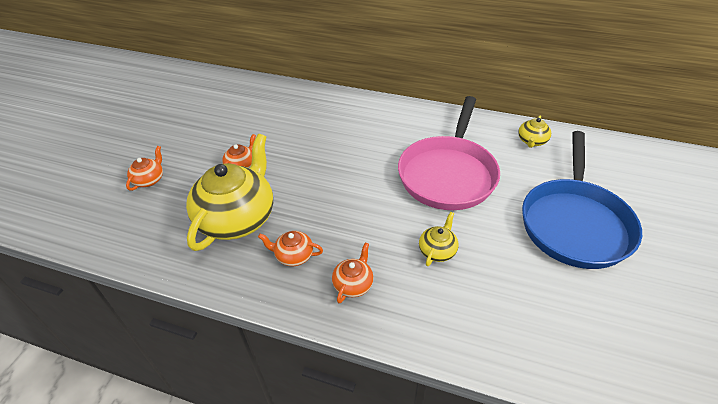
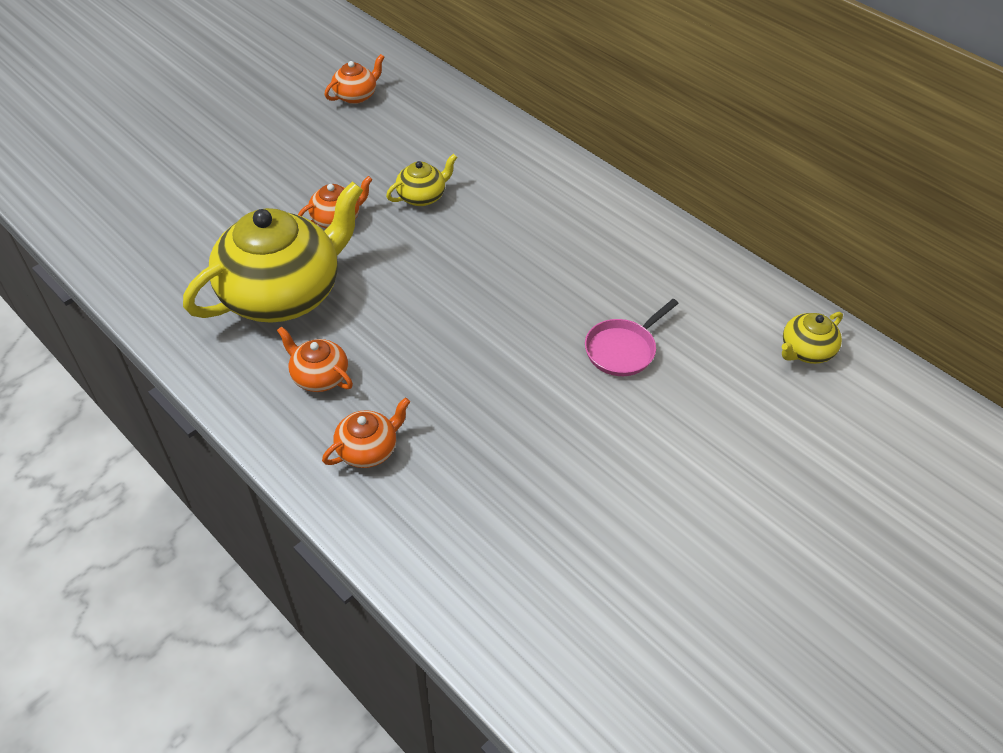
camera: 25 degrees right, 5 degrees up
orange teapot [126,146,163,191] -> orange teapot moved to [324,54,385,104]
pink pan [398,96,500,210] -> pink pan [585,299,679,376], size x0.42
yellow teapot [419,212,459,266] -> yellow teapot moved to [386,154,458,206]
blue pan [522,131,642,269] -> none

